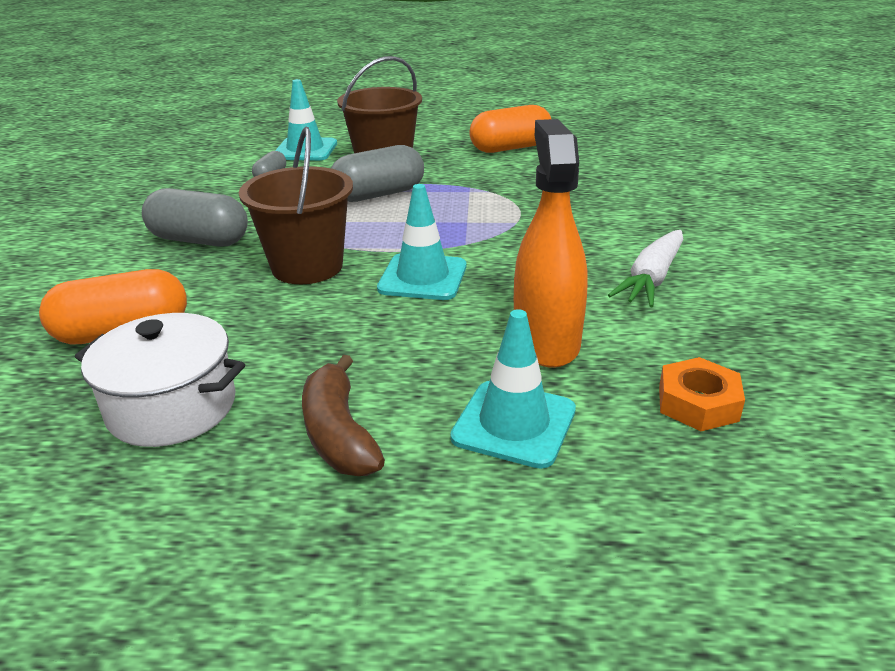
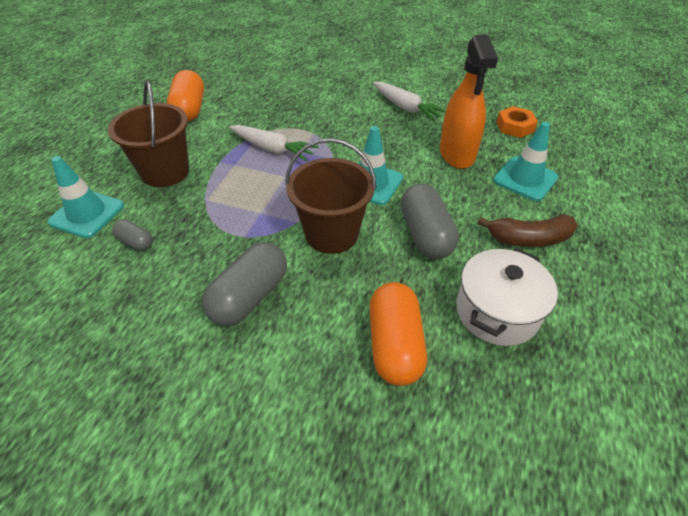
camera: 75 degrees left, 15 degrees up
grey capsule [331,145,424,202] -> grey capsule moved to [400,184,459,259]
orange spray bottle [514,119,588,368] -> orange spray bottle turned 105 degrees counterclockwise [440,35,498,169]
none -> white carrot [229,125,319,161]

